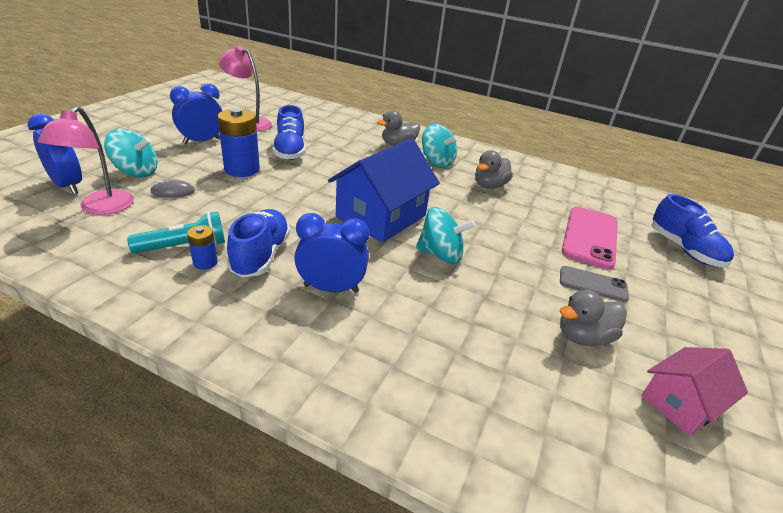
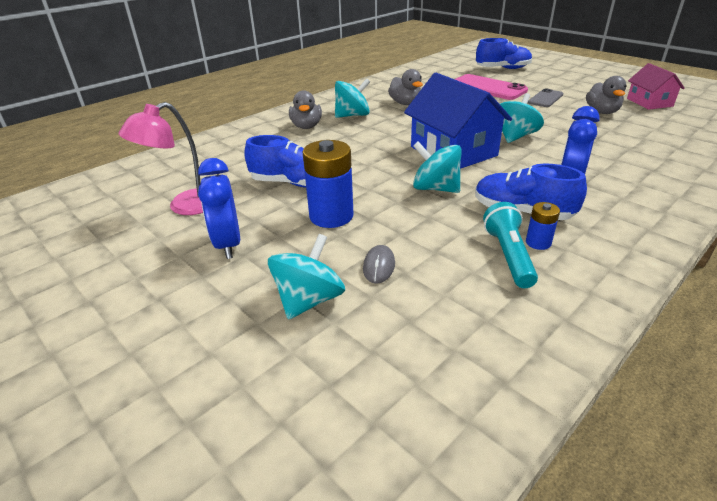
camera: 65 degrees left, 0 degrees up
blue clock [28,114,82,194] -> none
pink lamp [37,106,134,215] -> none
none -> turquoise spinning top [413,141,462,193]

